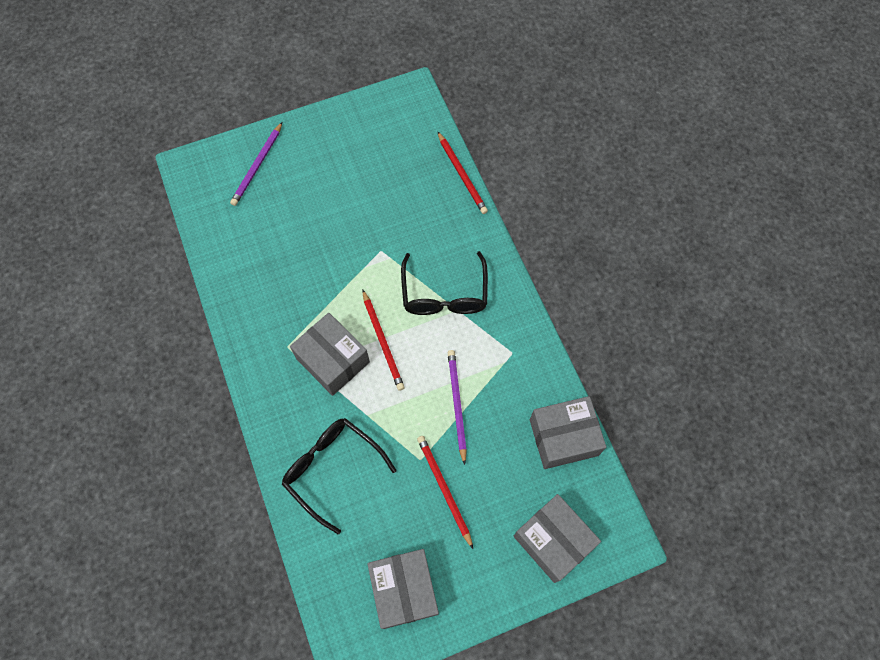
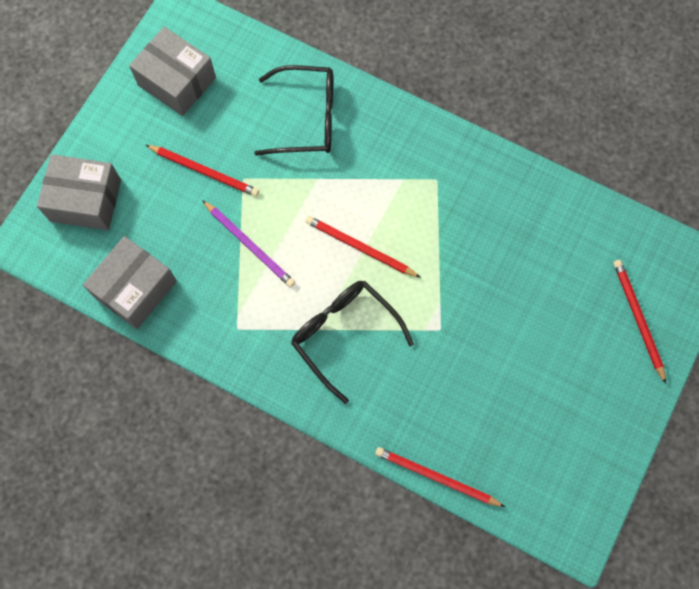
camera: 140 degrees right, 5 degrees up
purple pencil [230,122,282,206] -> red pencil [614,260,666,384]
grey box [290,313,370,396] -> none

